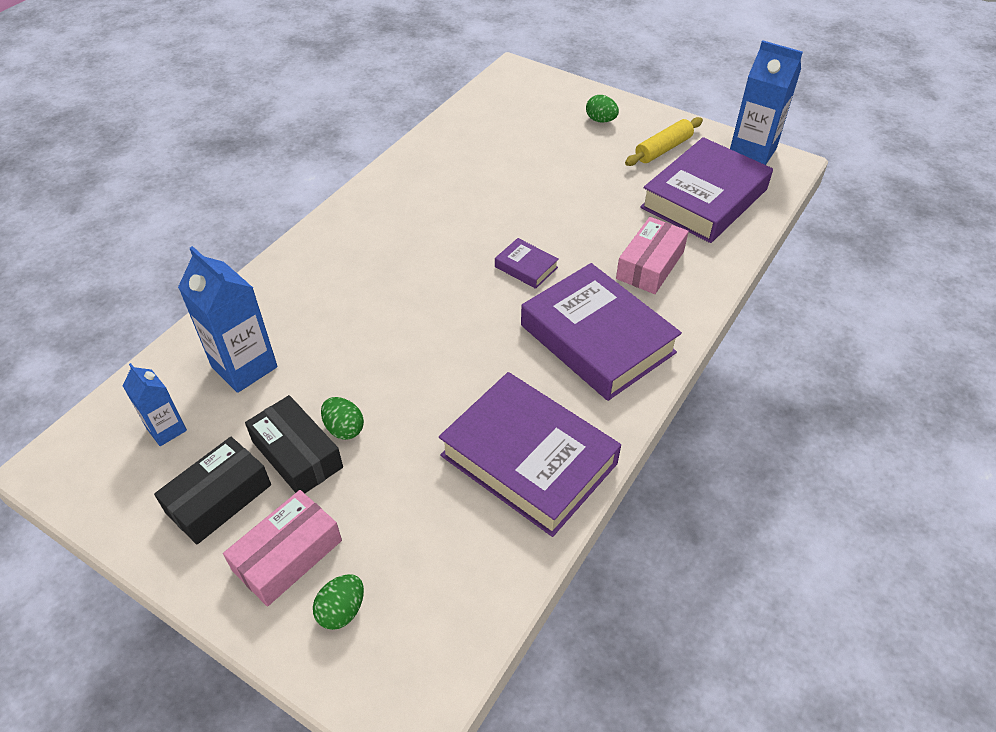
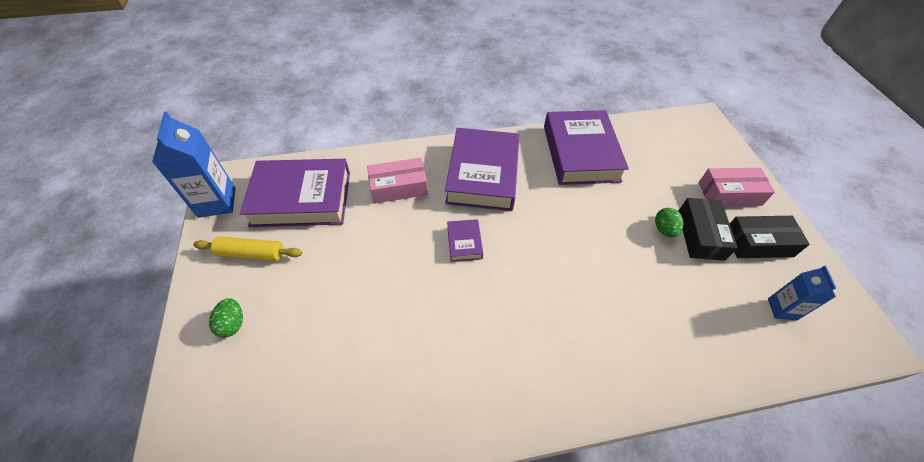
camera: 135 degrees left, 5 degrees up
blue carton [178,246,278,393] -> none
green egg [313,574,364,630] -> none

